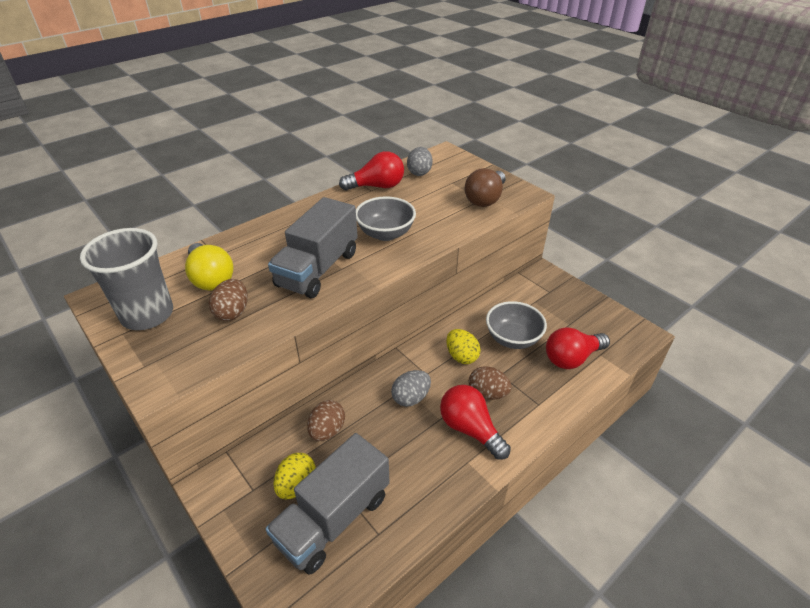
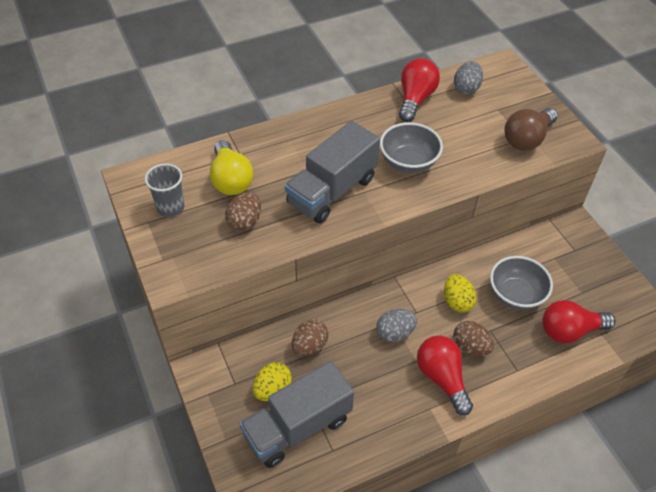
camera: 15 degrees right, 10 degrees up
grey cup [80,228,173,330] -> grey cup [145,164,185,217], size x0.59
red light bulb [339,151,404,191] -> red light bulb turned 75 degrees counterclockwise [399,58,440,122]

